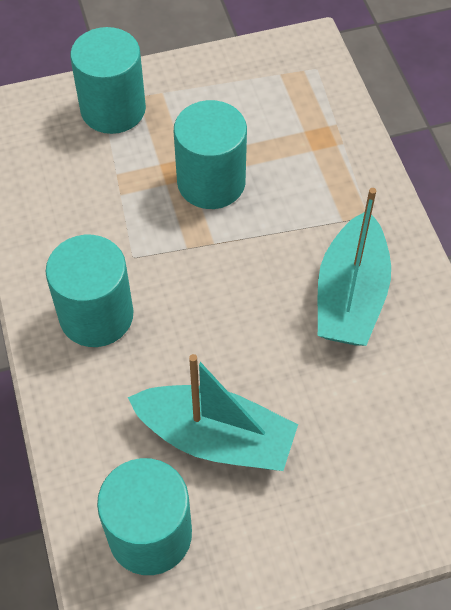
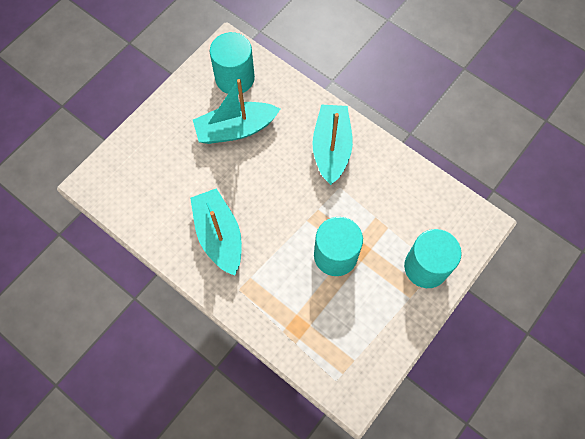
camera: 145 degrees right, 10 degrees up
turquoise cylinder [46,235,133,347] -> turquoise boat [312,104,353,185]

